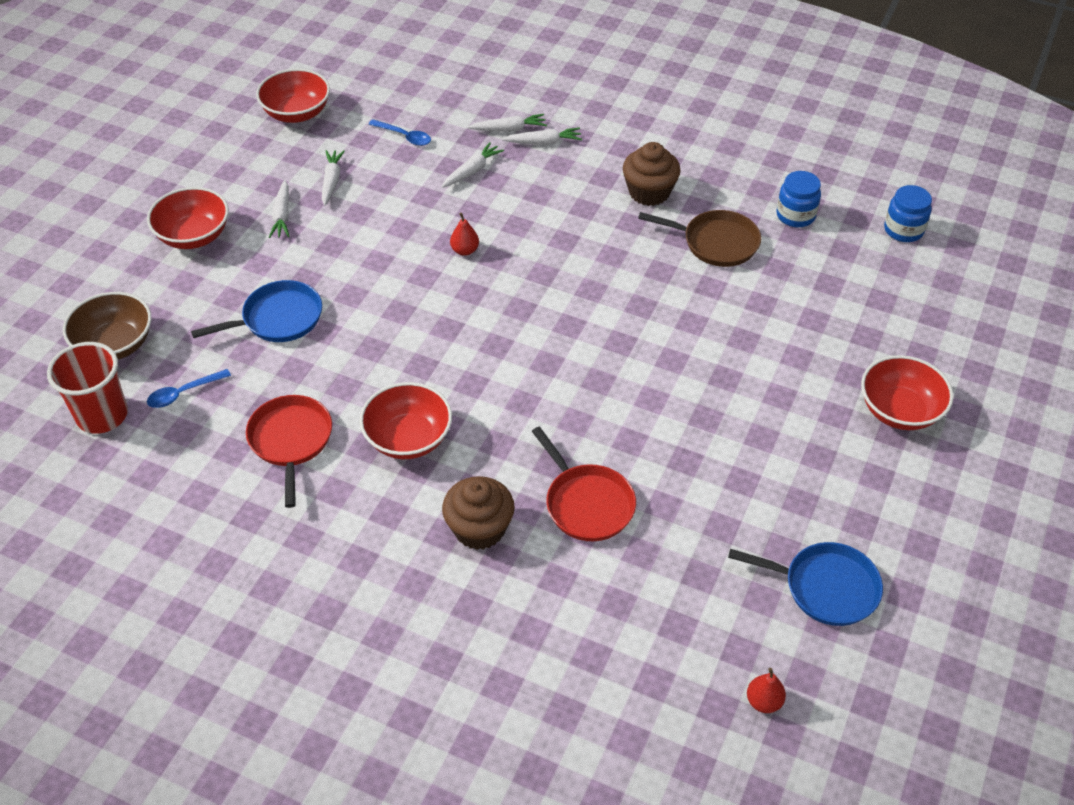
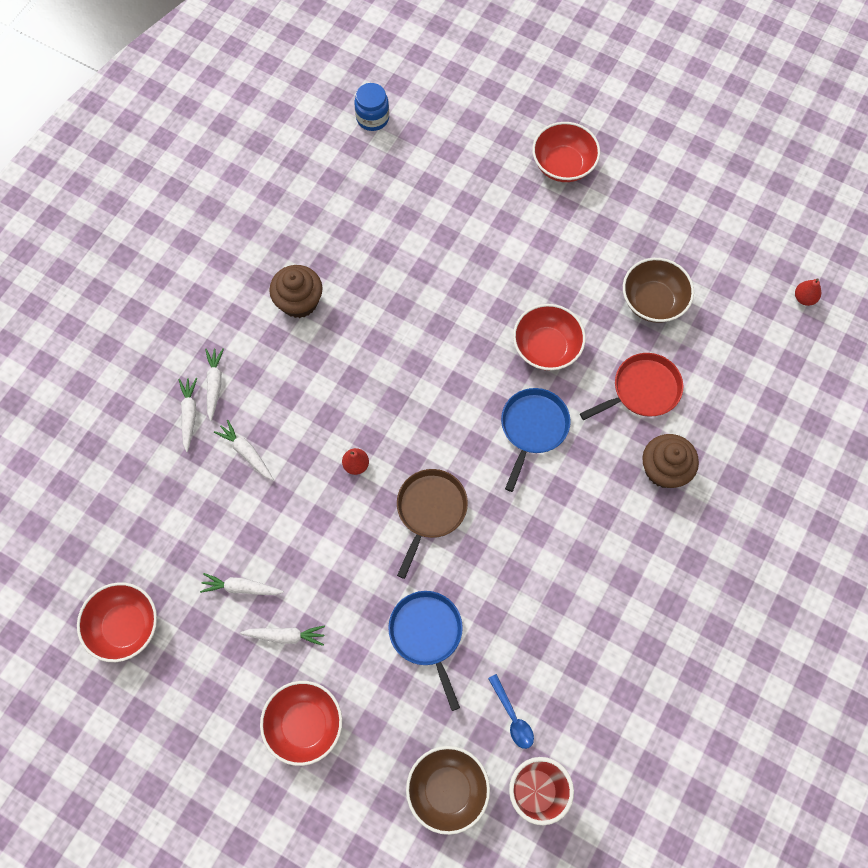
camera: 85 degrees left, 20 degrees up
red pan [246,395,332,508] -> none
red bowl [360,382,452,459] -> red bowl moved to [513,304,586,371]
blue spoon [369,119,431,146] -> none
brown pan [638,210,761,267] -> brown pan moved to [397,469,468,579]
blue pan [728,542,883,626] -> blue pan moved to [501,388,571,492]
blue jar [777,171,821,227] -> none
none -> brown bowl [623,258,694,323]

